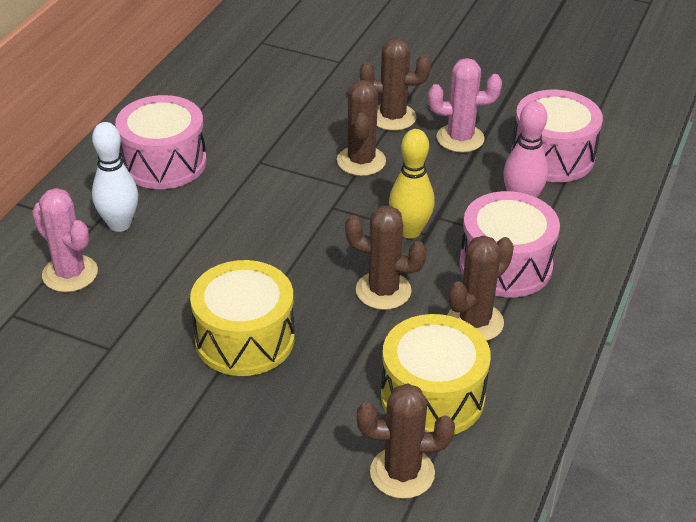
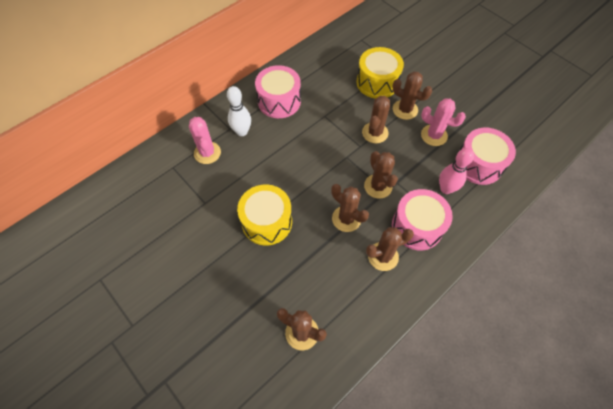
camera: 25 degrees right, 20 degrees up
yellow drum [381,314,491,435] -> yellow drum moved to [356,47,404,99]
yellow bowling pin [389,129,435,239] -> brown cactus [364,151,398,199]

